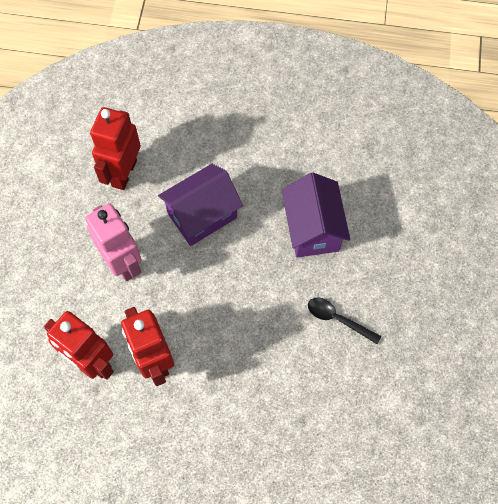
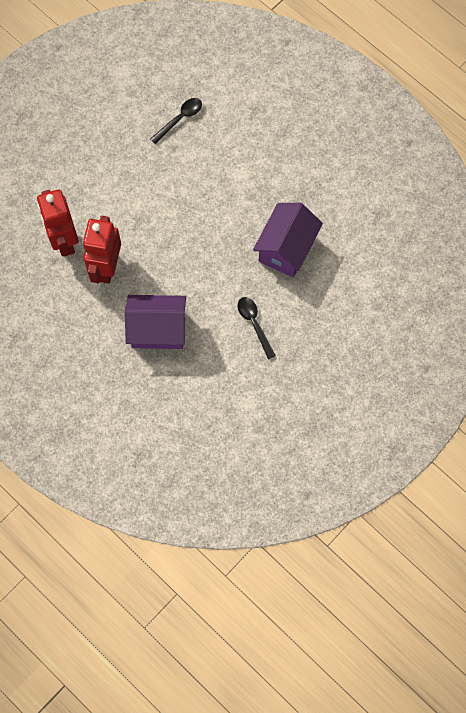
camera: 35 degrees right, 5 degrees up
pink robot [85,203,142,281] -> none
red robot [90,107,141,190] -> black spoon [150,98,202,144]
purple house [158,164,243,246] -> purple house moved to [125,295,186,349]

